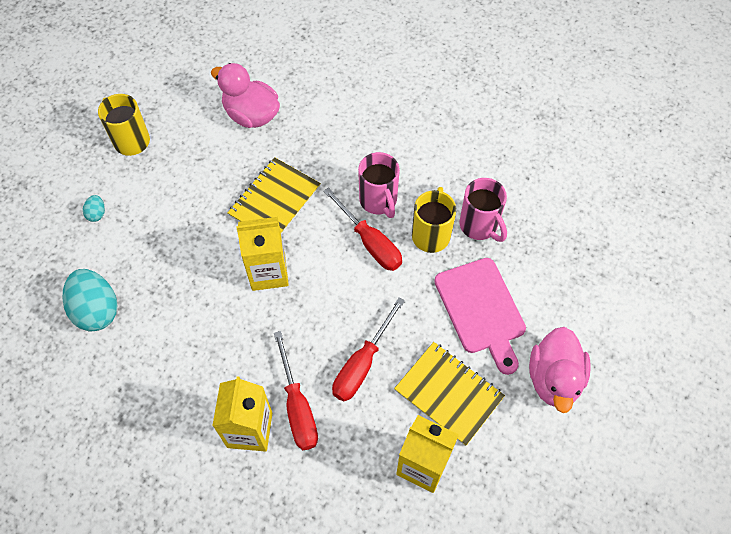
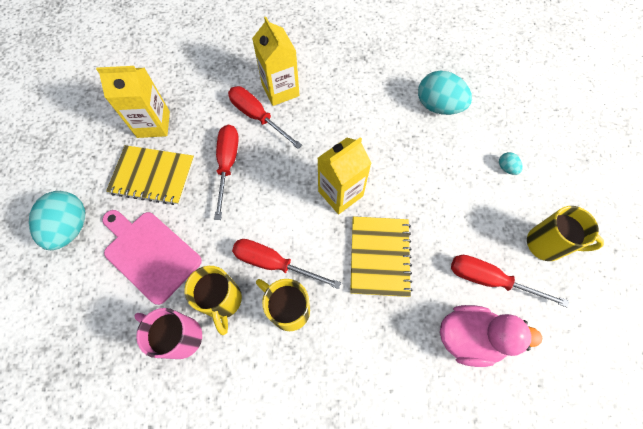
camera: 150 degrees right, 5 degrees up
pink mug [358,152,400,218] -> yellow mug [256,279,310,331]
pink duck [529,327,591,413] -> turquoise egg [29,191,85,250]
none -> red screwdriver [451,255,569,308]

